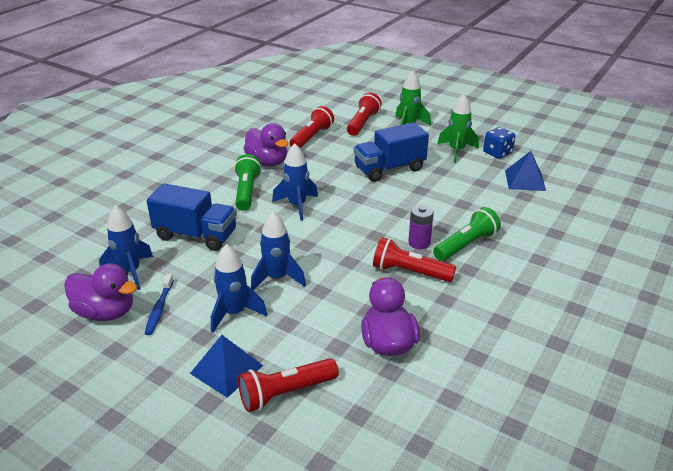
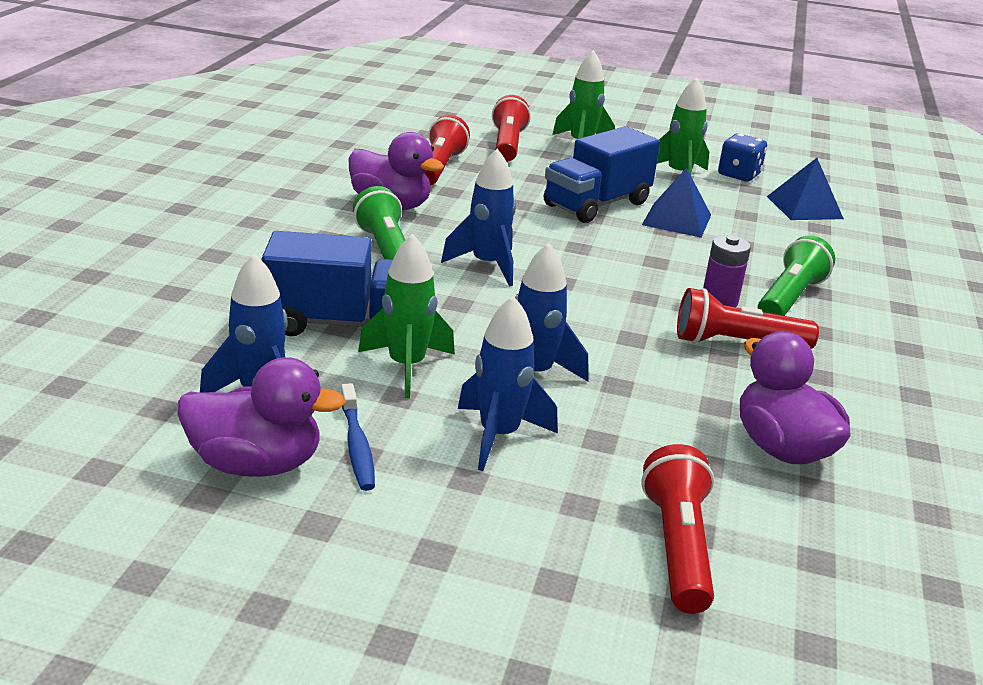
camera: 20 degrees left, 5 degrees down
blue pyramid [190,335,263,398] -> blue pyramid moved to [642,168,711,238]
red flashlight [238,358,339,412] -> red flashlight turned 135 degrees clockwise [641,444,714,614]
none -> green rocket [358,234,455,398]

